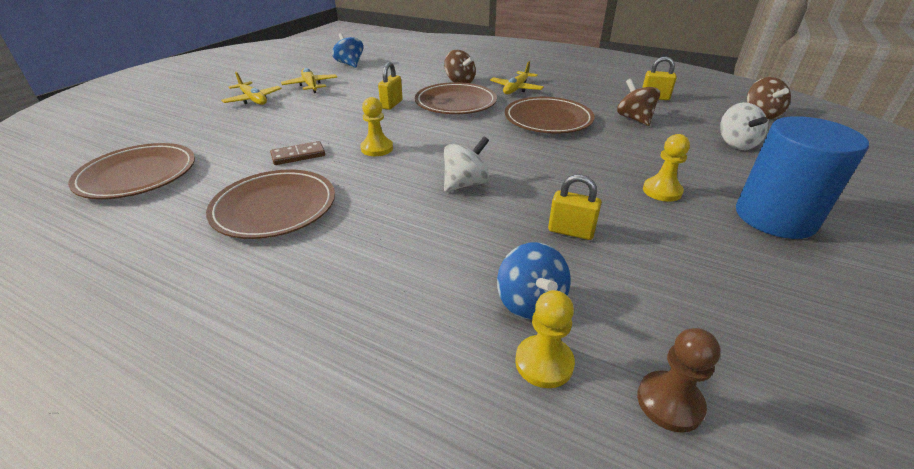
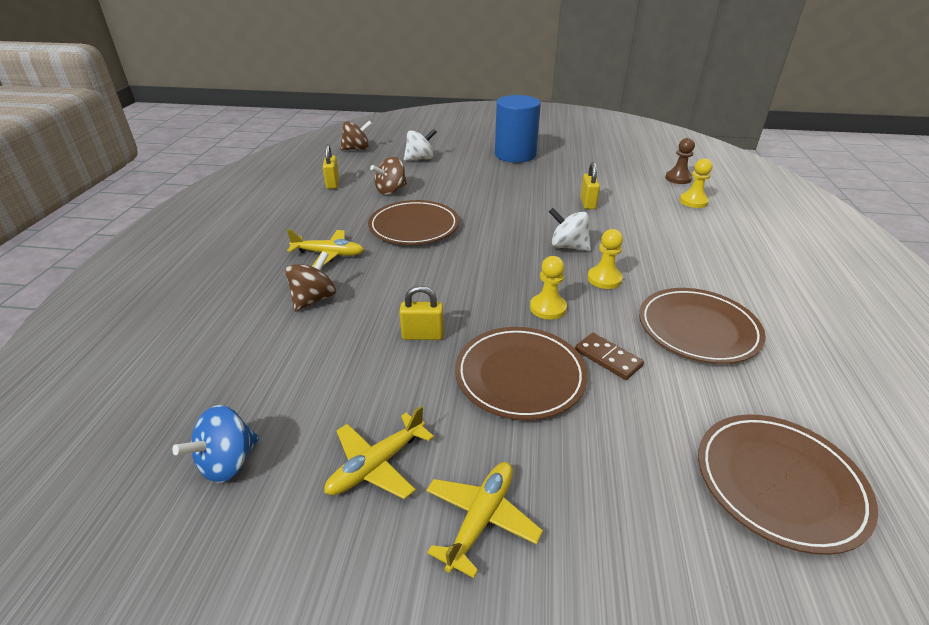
camera: 110 degrees left, 0 degrees up
brown plate [415,82,497,114] -> brown plate moved to [455,327,588,420]
blue spinning top [497,242,571,320] -> none
yellow pawn [643,134,690,202] -> yellow pawn moved to [587,229,623,289]

